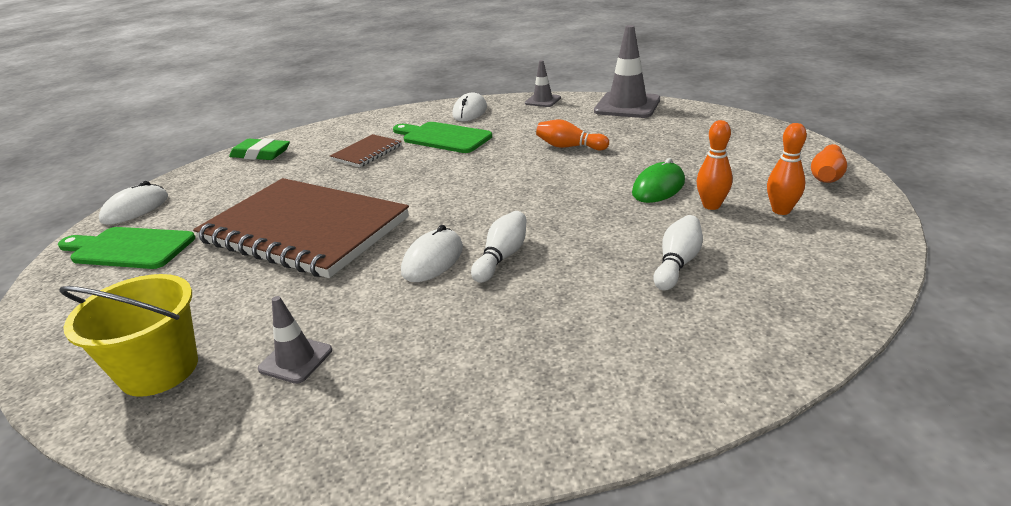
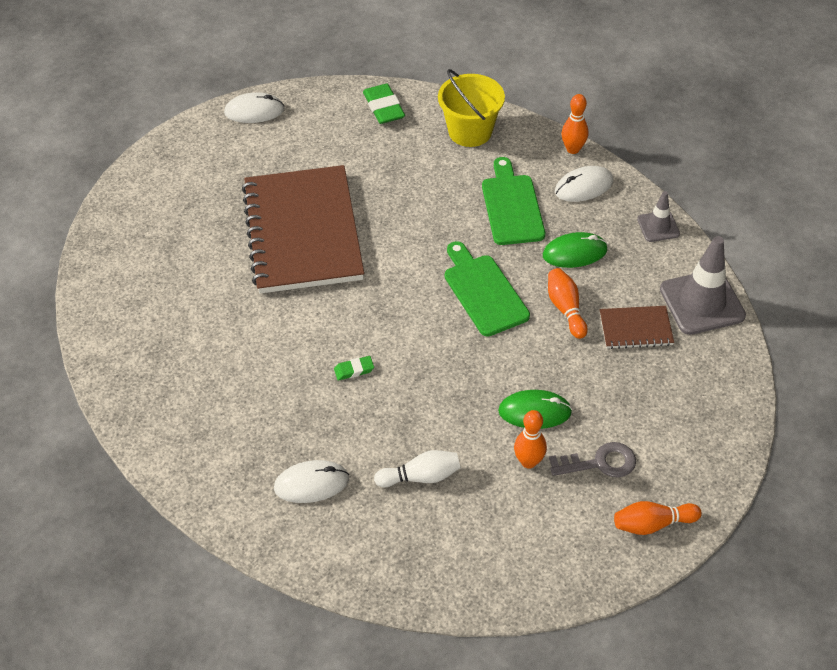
camera: 50 degrees right, 20 degrees up
green cutting board [58,227,195,269] -> green cutting board moved to [445,241,530,336]
yellow bucket [59,274,198,397] -> yellow bucket moved to [438,69,505,147]
grey traffic cone [258,296,332,384] -> none
brown notebook [330,134,402,167] -> brown notebook moved to [600,306,674,349]
white mouse [401,225,463,282] -> white mouse moved to [274,460,349,503]
white bowling pin [471,211,527,283] -> green eraser [334,356,374,381]
orange bowling pin [767,123,807,215] -> orange bowling pin moved to [562,94,588,154]
none -> green mouse [543,232,608,268]
none -> grey key [549,442,636,478]

